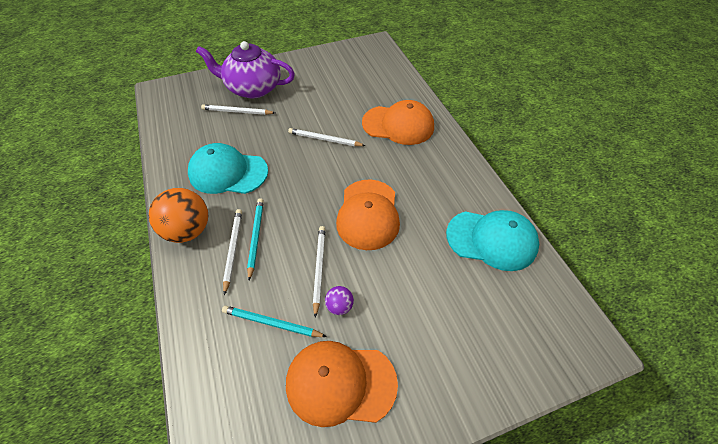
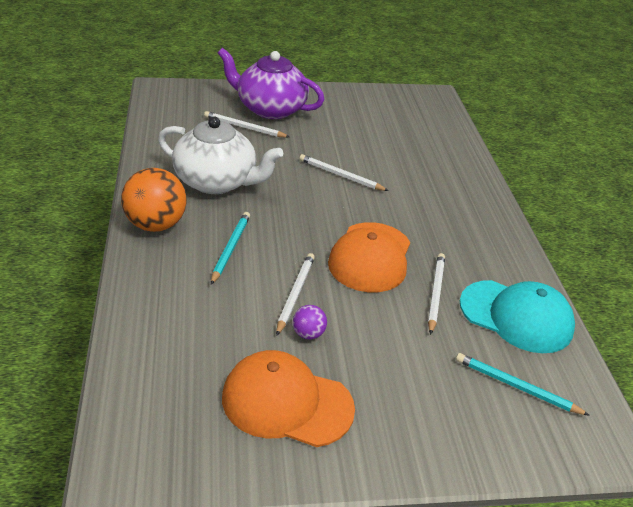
camera: 10 degrees right, 15 degrees down
turquoise cap [188,143,268,194] -> white teapot [158,117,283,194]
turquoise pencil [222,305,327,337] -> turquoise pencil moved to [456,353,590,416]
white pencil [223,209,242,296] -> white pencil moved to [428,253,445,335]
orange cap [362,100,434,145] -> none

